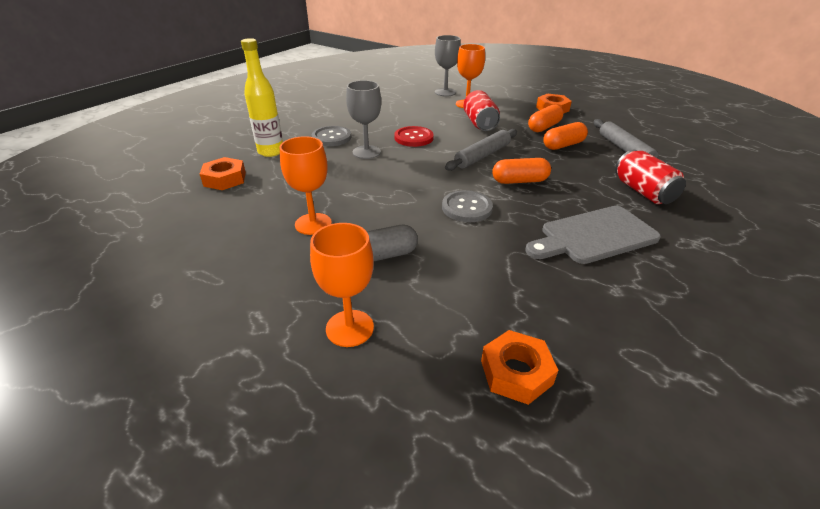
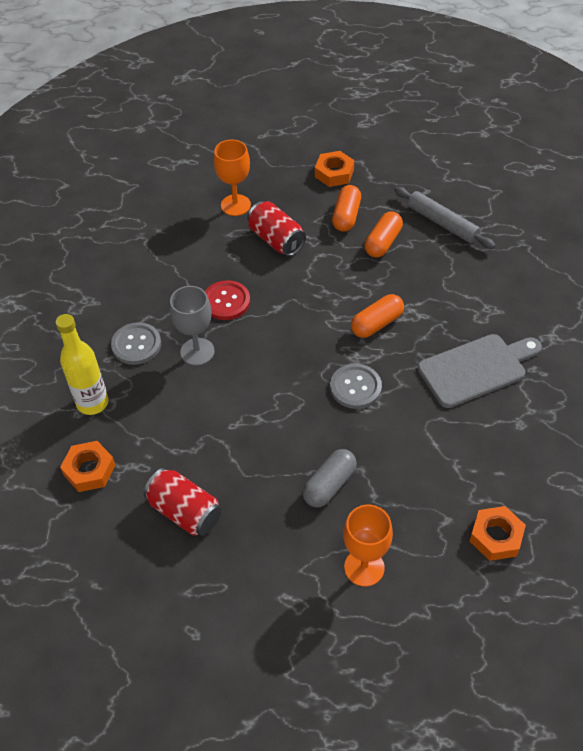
camera: 30 degrees left, 15 degrees up
orange goblet [280,136,332,235] -> none
grey goblet [435,35,461,96] -> none
grey rolling pin [445,129,517,171] -> none
grey cutting board [525,206,661,264] -> grey cutting board turned 150 degrees counterclockwise [418,334,542,408]
red can [615,150,686,204] -> red can moved to [144,468,221,536]

